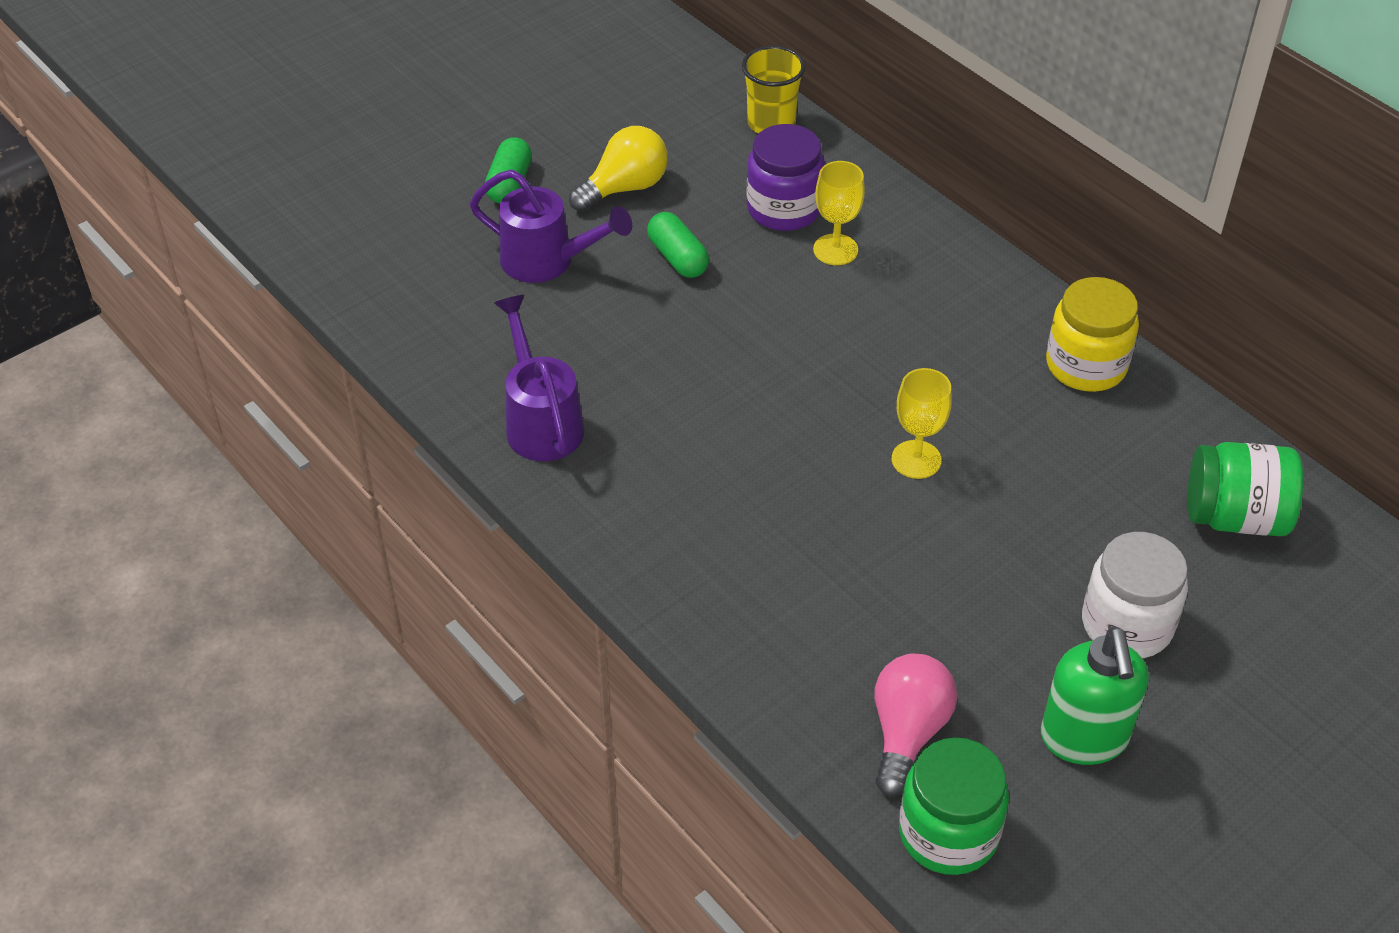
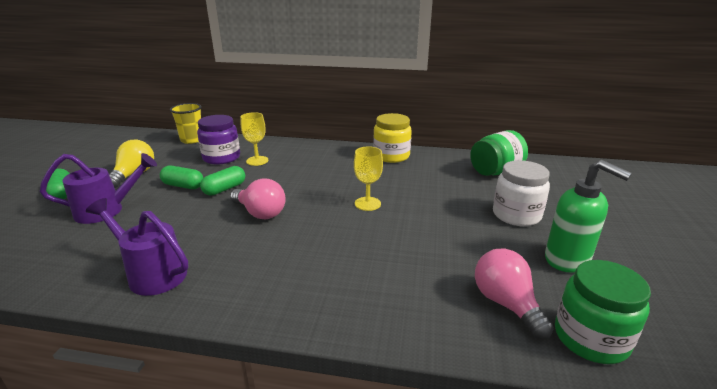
camera: 40 degrees left, 20 degrees down
none -> green capsule [200,166,245,196]
none -> pink light bulb [230,178,286,219]

